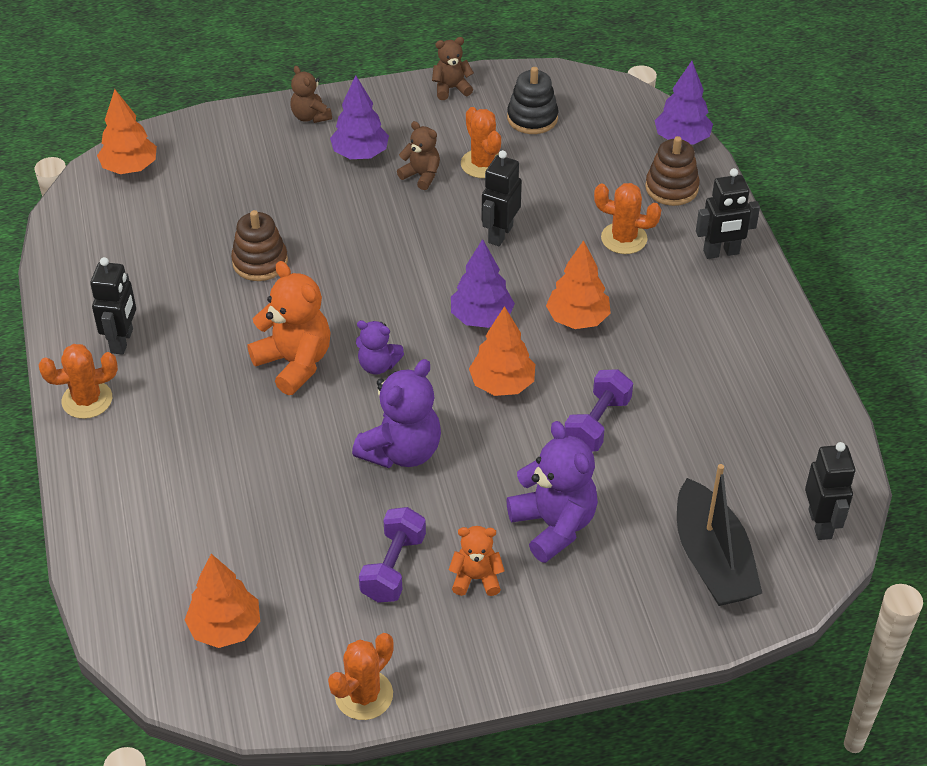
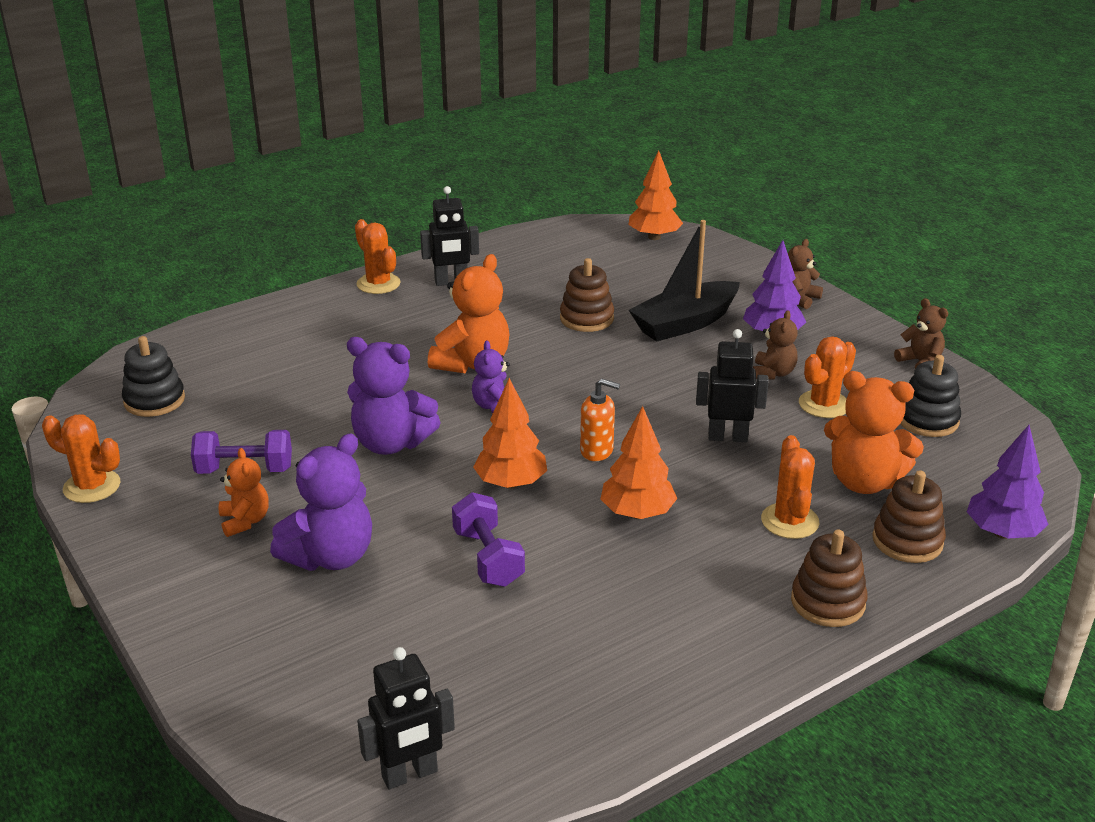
camera: 70 degrees right, 15 degrees down
orange tree [185,554,260,648] -> black stacking toy [122,336,185,417]
purple tree [451,239,515,328] -> orange soap dispenser [580,379,620,461]
purple dumbbell [565,369,633,451] -> purple dumbbell turned 60 degrees clockwise [452,492,525,587]
black boat [677,464,762,606] -> black boat moved to [629,220,740,341]
black robot [696,168,760,259] -> brown stacking toy [791,530,868,627]
none -> orange teddy bear [824,371,924,494]

